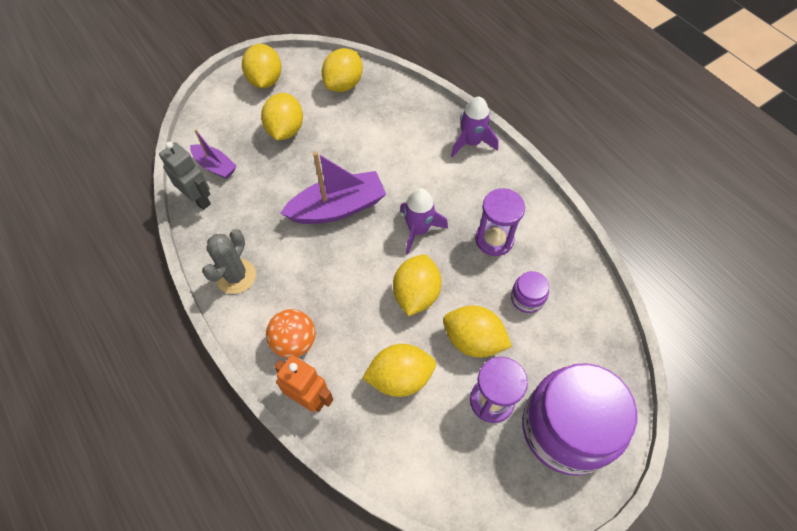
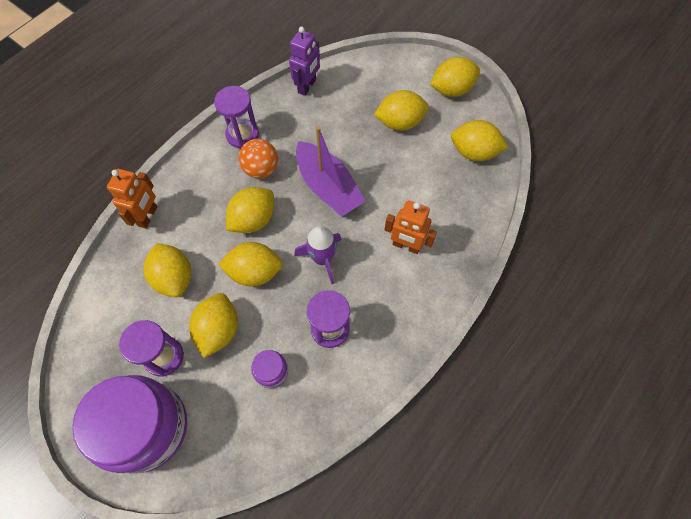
camera: 75 degrees right, 5 degrees up
grey robot [159,142,211,210] -> purple robot [289,27,320,96]
purple boat [190,129,237,179] -> none
grey cactus [202,229,256,294] -> purple hourglass [214,86,259,148]
orange ball [266,309,316,358] -> orange ball moved to [239,139,278,179]
purple rocket [451,97,499,158] -> none
none -> yellow lemon [226,187,274,233]
none -> orange robot [384,200,437,254]

